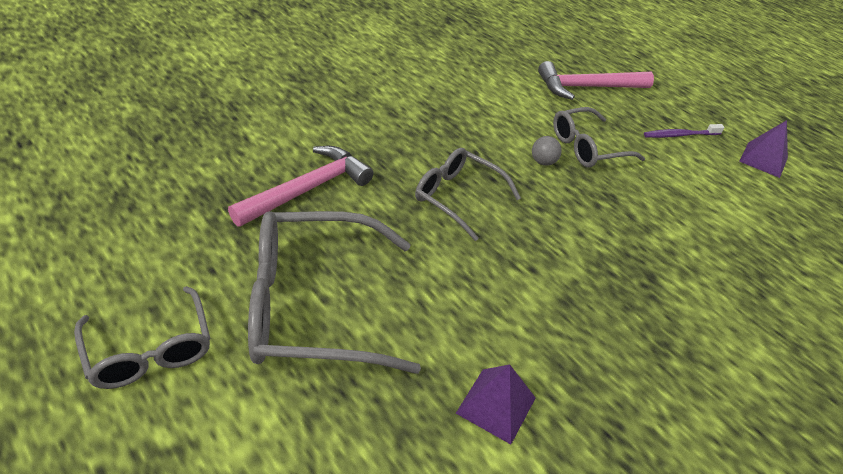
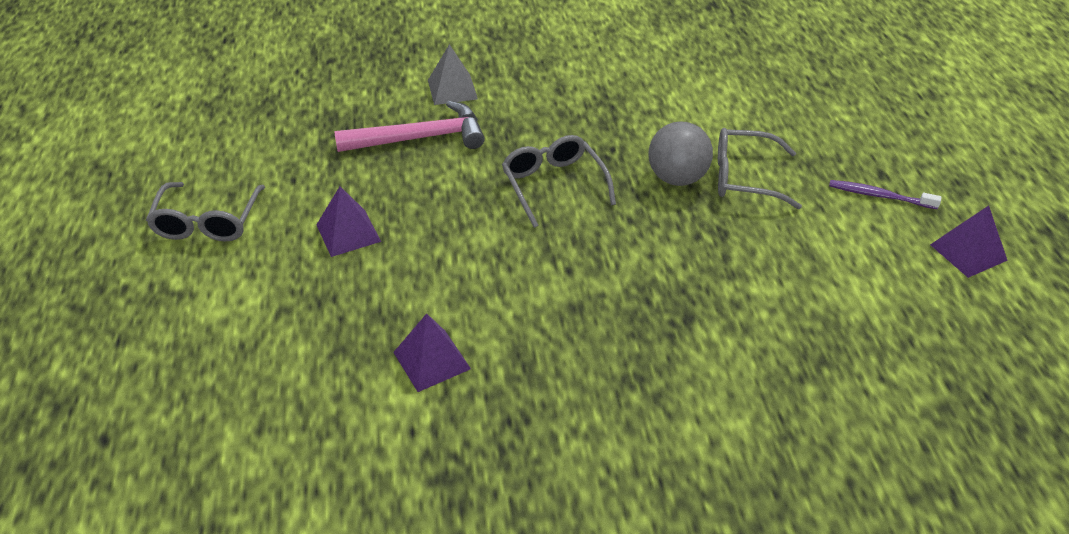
camera: 35 degrees right, 0 degrees up
grey glasses [248,211,421,374] -> purple pyramid [316,186,381,257]
grey ball [532,136,562,166] -> grey ball [648,122,713,186], size x1.88
pink hammer [538,61,654,100] -> none
none -> grey pyramid [428,44,478,105]

